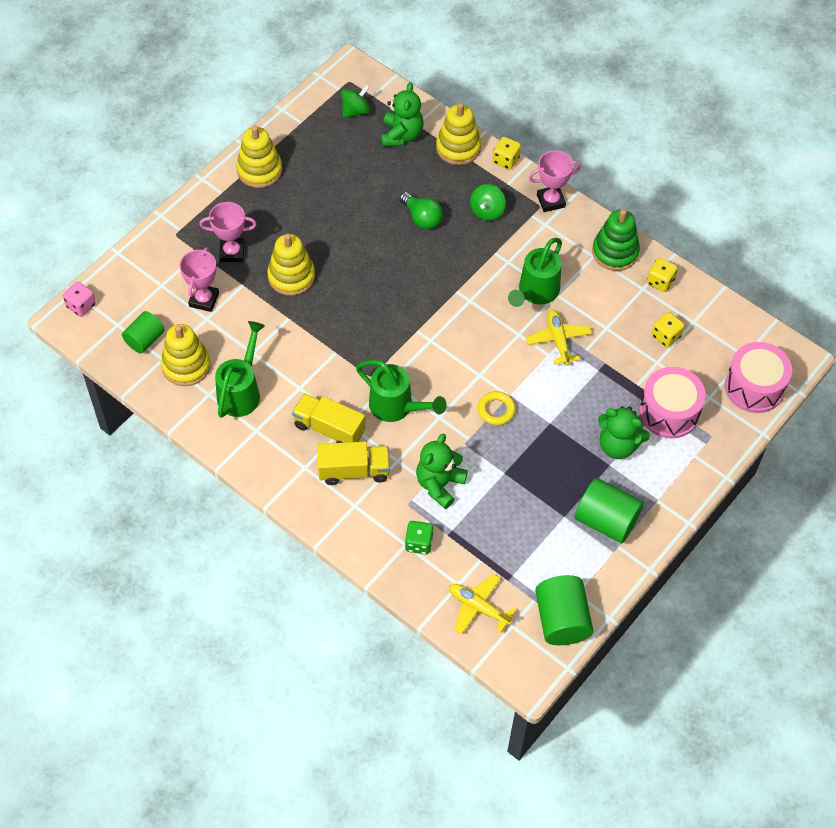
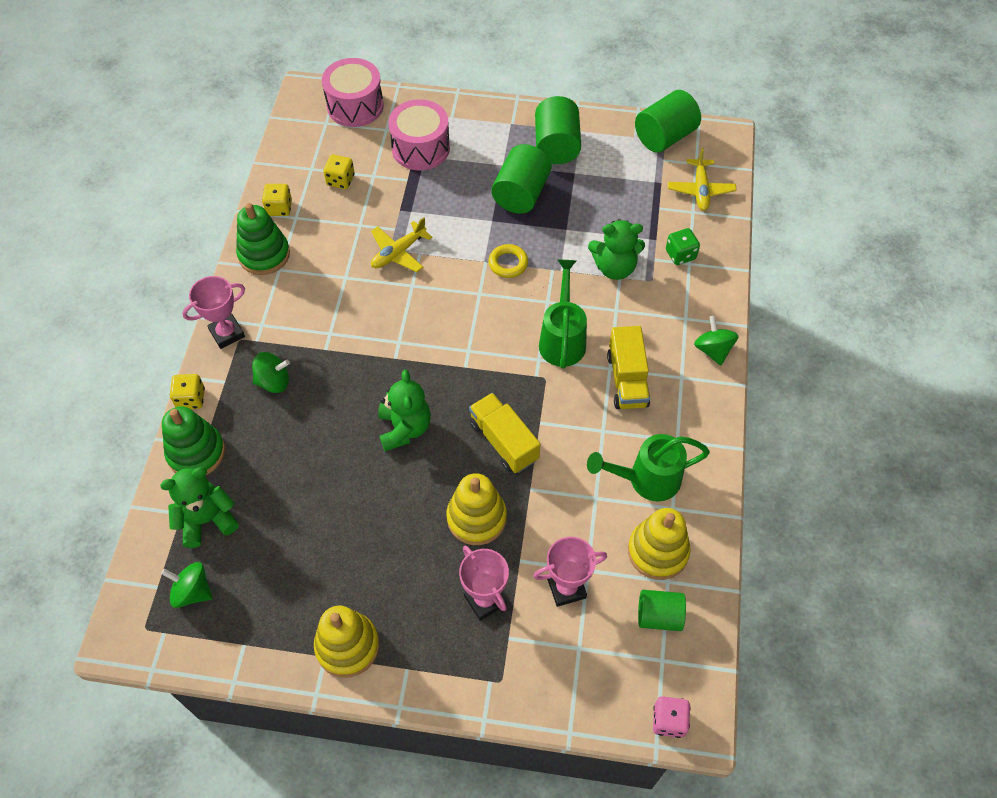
camera: 120 degrees left, 0 degrees up
yellow truck [317,441,390,485] -> yellow truck moved to [469,393,540,473]
green light bulb [400,192,443,230] -> none
yellow stacking toy [436,103,481,165] -> green stacking toy [162,406,225,475]
green watering can [508,238,562,307] -> none
pink trophy [529,150,581,212] -> pink trophy turned 75 degrees counterclockwise [182,276,245,349]
green teddy bear [598,406,650,459] -> green teddy bear moved to [378,370,431,451]
none -> green cylinder [491,144,552,214]
none -> green spinning top [694,316,739,366]

